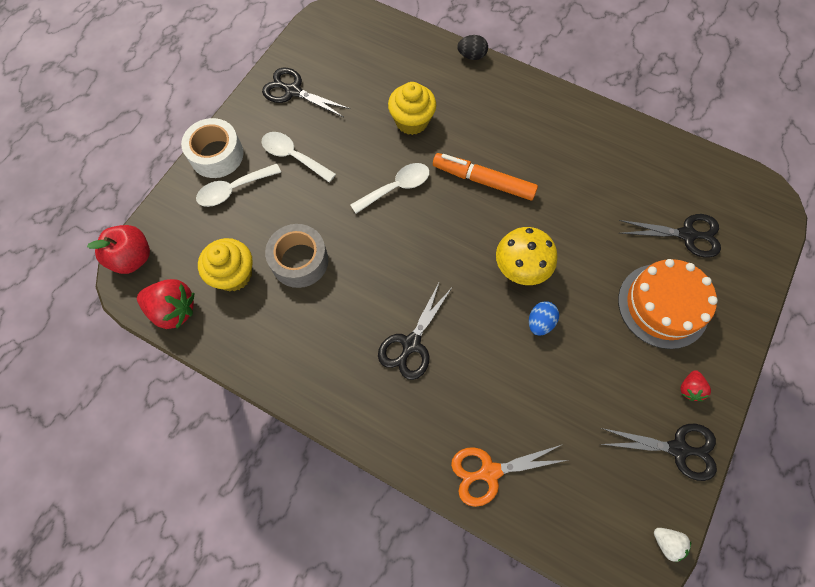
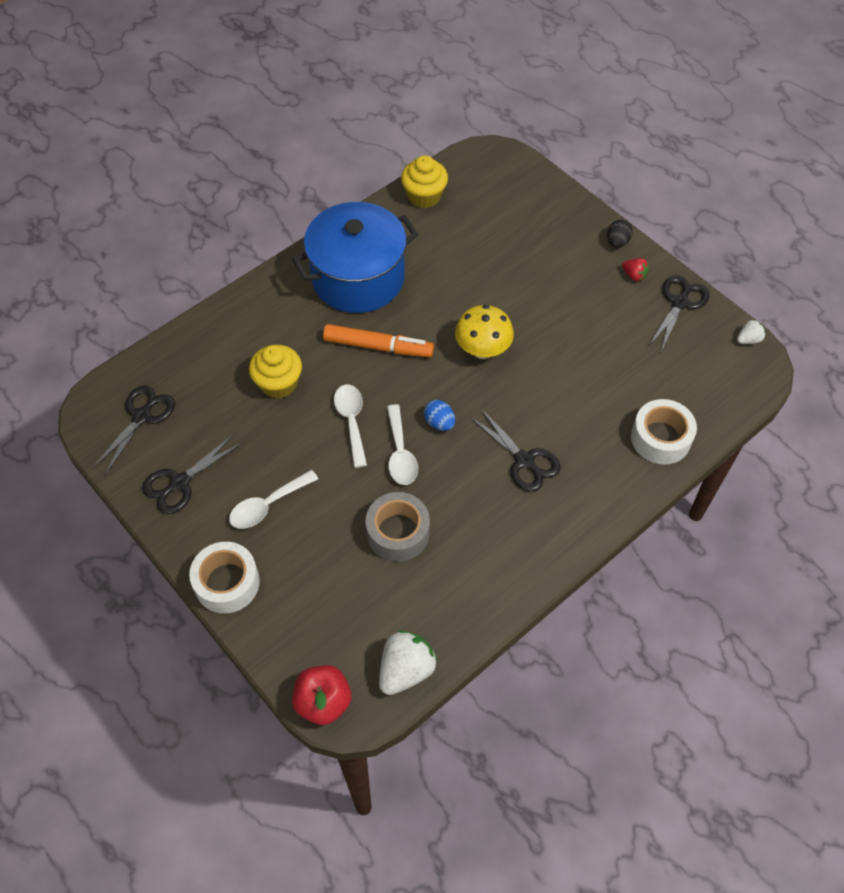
camera: 70 degrees left, 10 degrees down
red strawberry [137,279,194,329] -> white strawberry [379,630,437,695]
white spoon [196,163,281,207] -> white spoon moved to [387,404,418,485]
yellow cupcake [198,238,253,291] -> yellow cupcake moved to [401,155,448,208]
orange marker [433,153,538,200] -> orange marker turned 120 degrees counterclockwise [323,324,434,357]
orange scissors [451,444,568,507] -> white tape [631,399,697,465]
black egg [457,35,488,60] -> black egg moved to [607,219,633,248]
blue egg [529,301,559,336] -> blue egg moved to [424,400,455,431]
orange cake [618,259,718,349] -> none
black scissors [619,214,721,258] -> black scissors moved to [92,386,175,475]
none -> blue pot [292,202,418,313]

